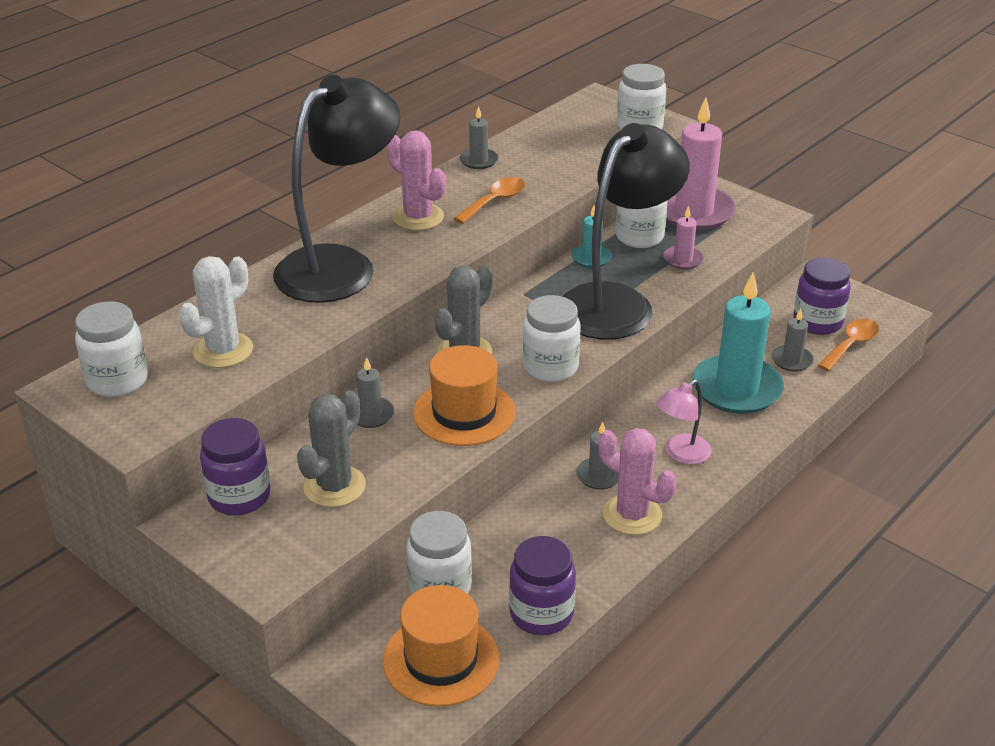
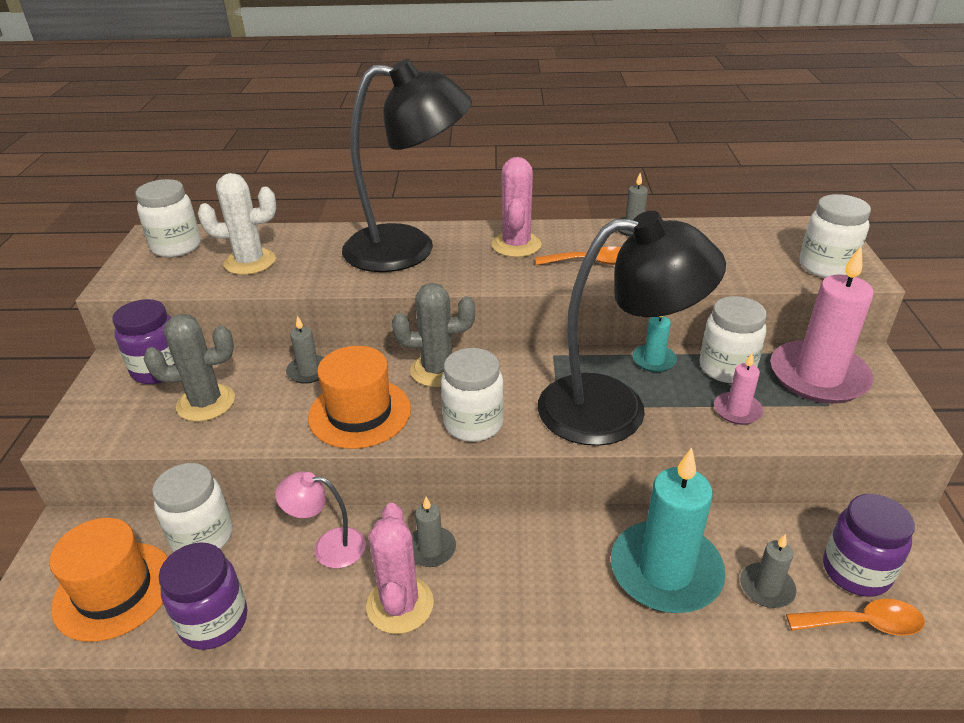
camera: 50 degrees right, 0 degrees up
pink lamp [656,380,712,464] -> pink lamp moved to [275,471,366,568]

